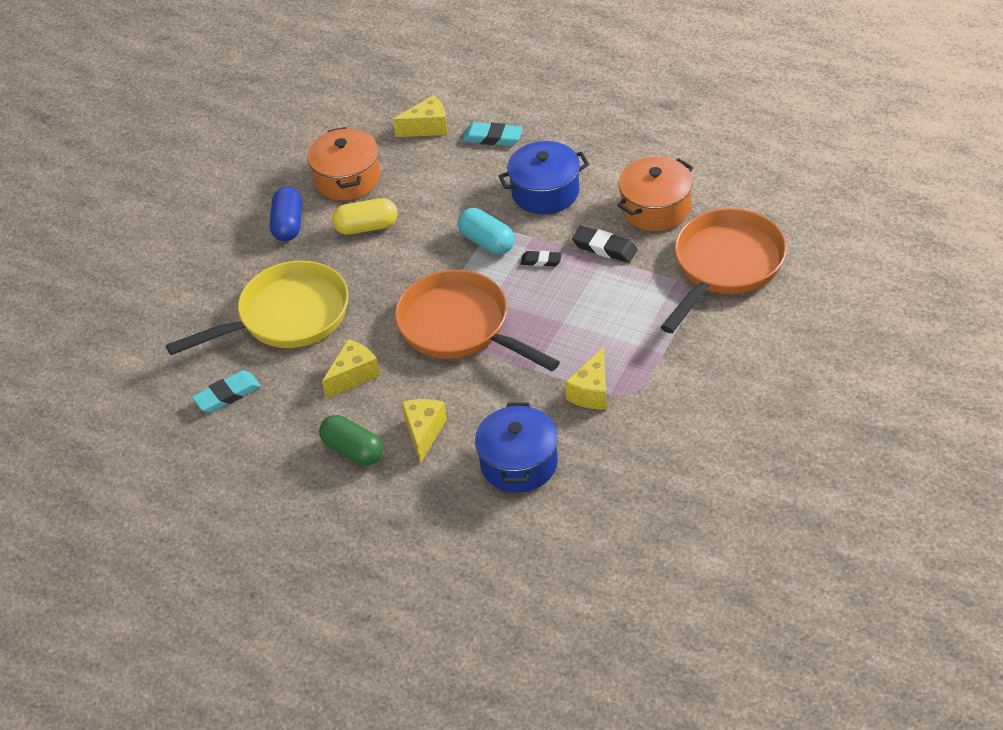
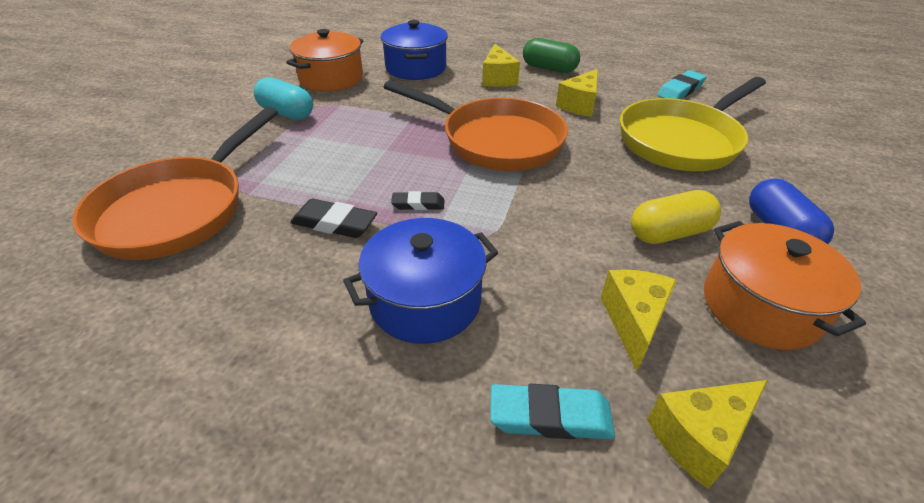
camera: 165 degrees right, 5 degrees down
turquoise capsule [458,208,515,254] -> turquoise capsule moved to [254,77,313,120]
yellow cheese [565,347,607,410] -> yellow cheese moved to [601,270,677,372]
orange pot [617,157,694,231] -> orange pot moved to [286,29,363,92]

